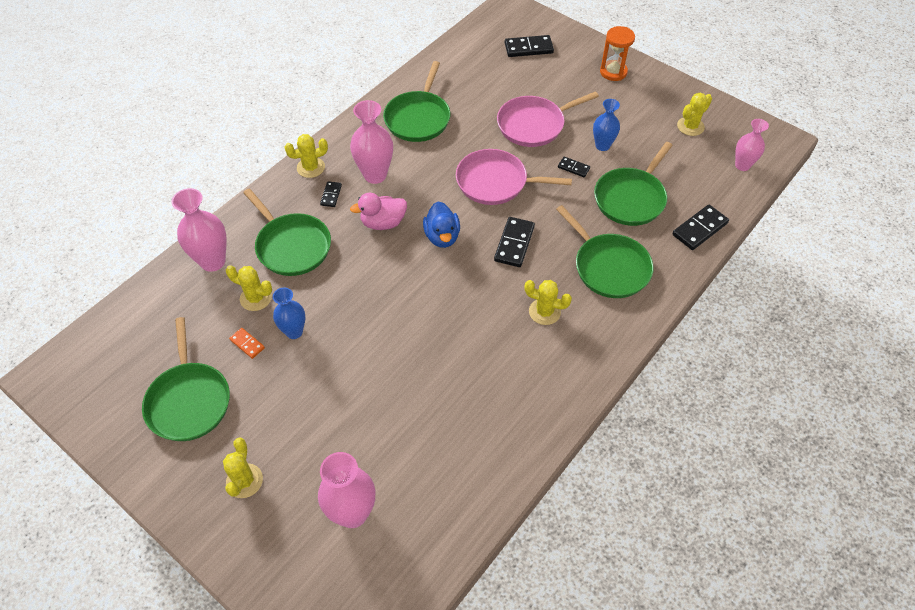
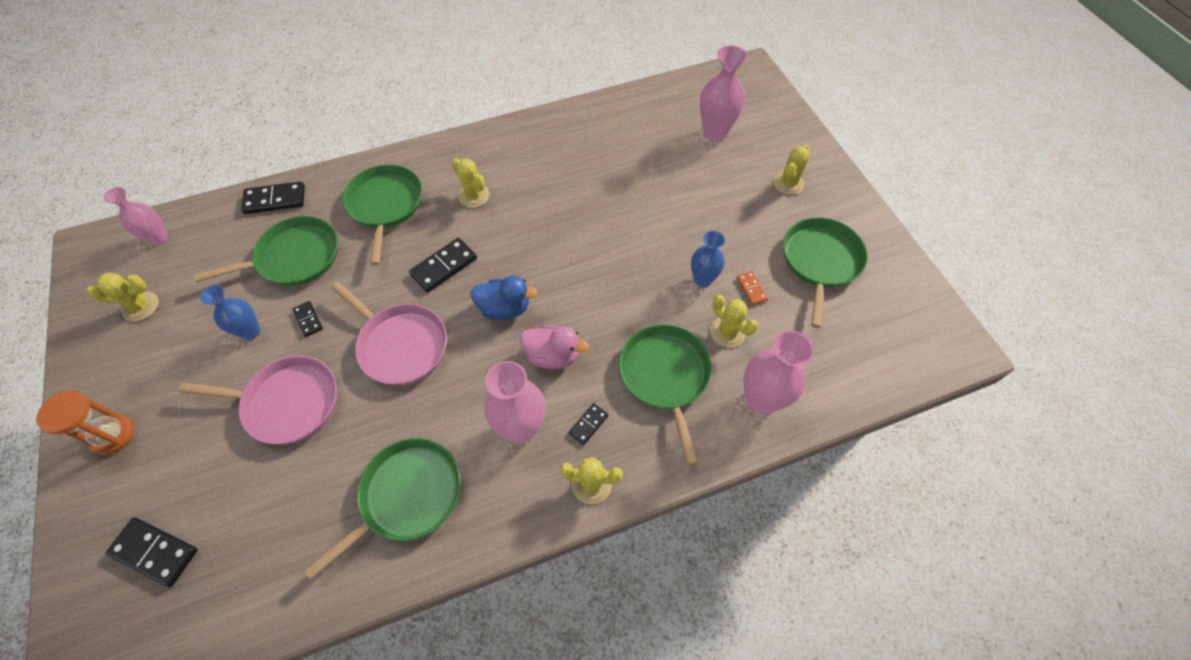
camera: 150 degrees left, 5 degrees up
blue duck [423,201,460,248] -> blue duck turned 75 degrees clockwise [471,276,538,320]

